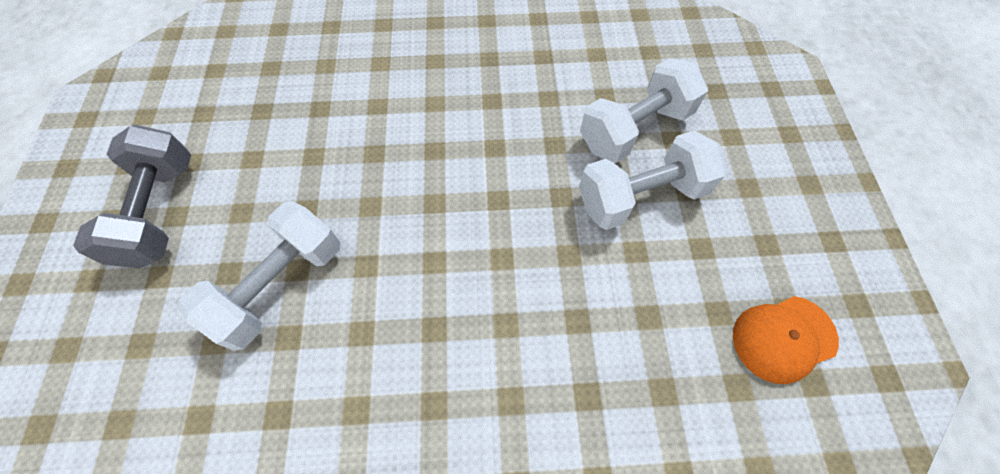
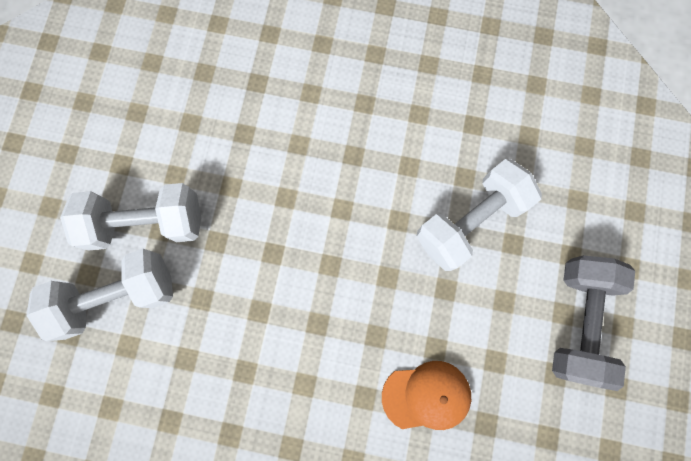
camera: 165 degrees left, 15 degrees up
orange cap [733,296,839,384] -> orange cap moved to [382,361,471,430]

